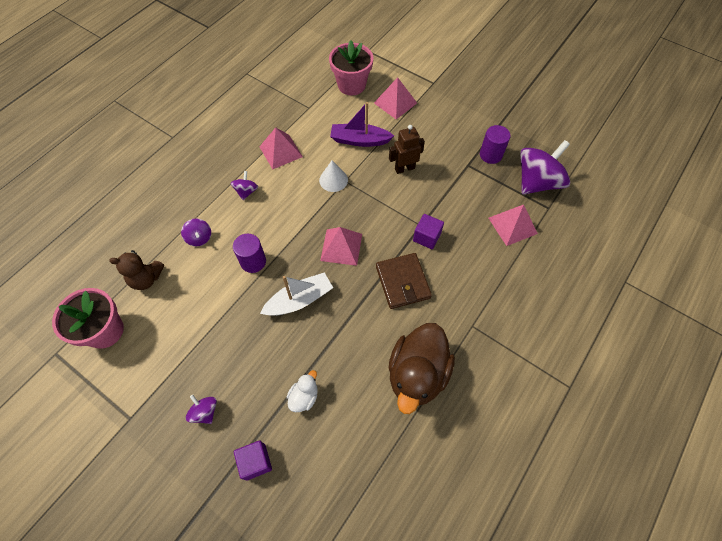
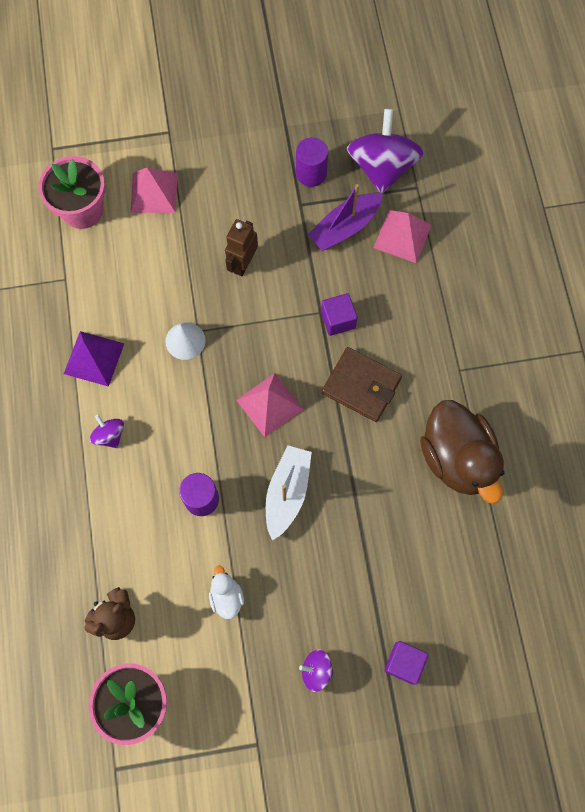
camera: 45 degrees left, 10 degrees up
purple spinning top [181,218,211,246] -> none
pink pyramid [259,128,303,169] -> purple pyramid [64,331,125,387]
white duck [287,370,318,412] -> white duck moved to [209,566,244,619]
purple boat [330,102,394,147] -> purple boat moved to [308,184,383,251]

